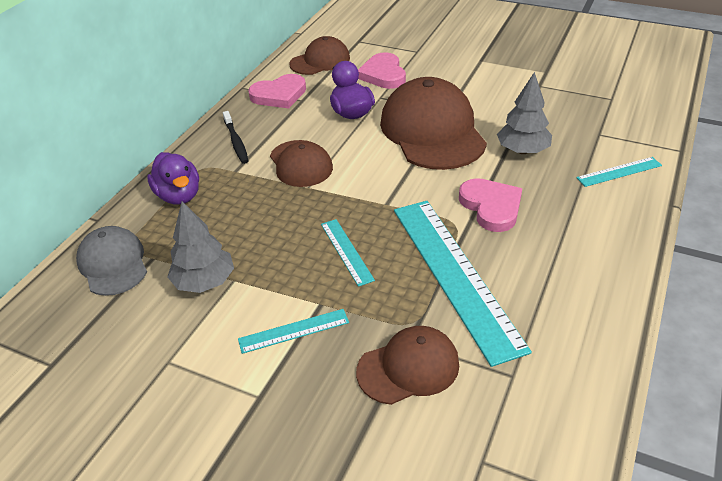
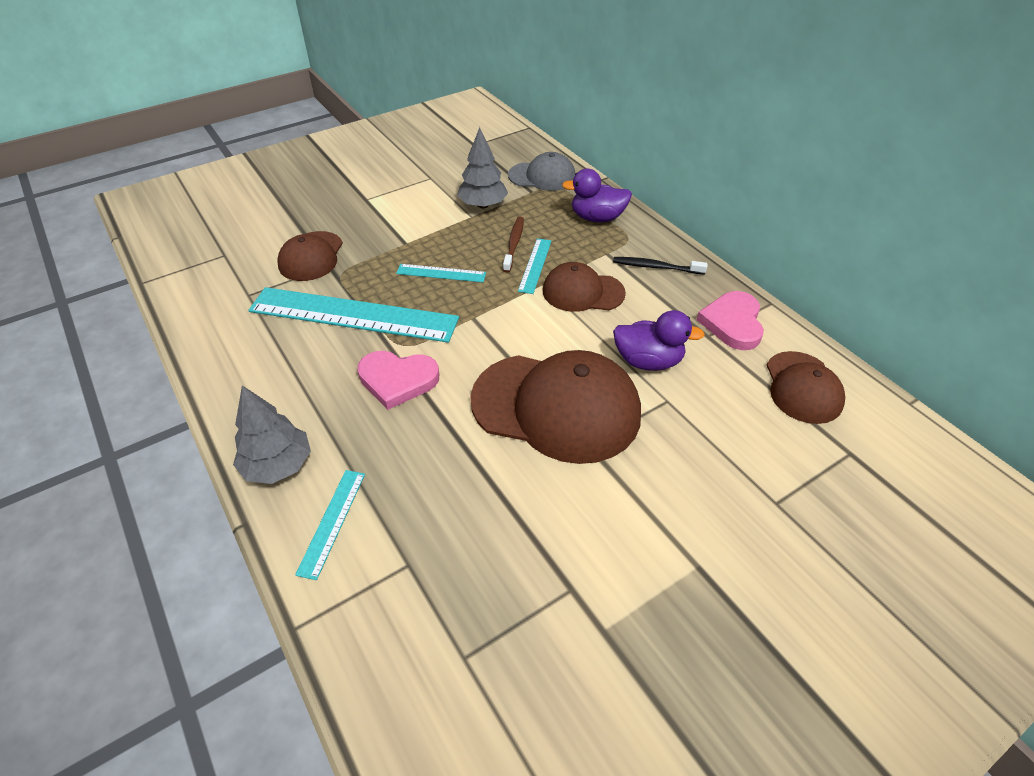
camera: 120 degrees right, 5 degrees up
turquoise ruler [238,309,349,354] -> turquoise ruler moved to [518,238,552,294]
pink heart [358,52,406,89] -> none
grey tree [497,72,552,154] -> grey tree moved to [233,386,311,484]
none -> brown toothbrush [503,216,524,273]

